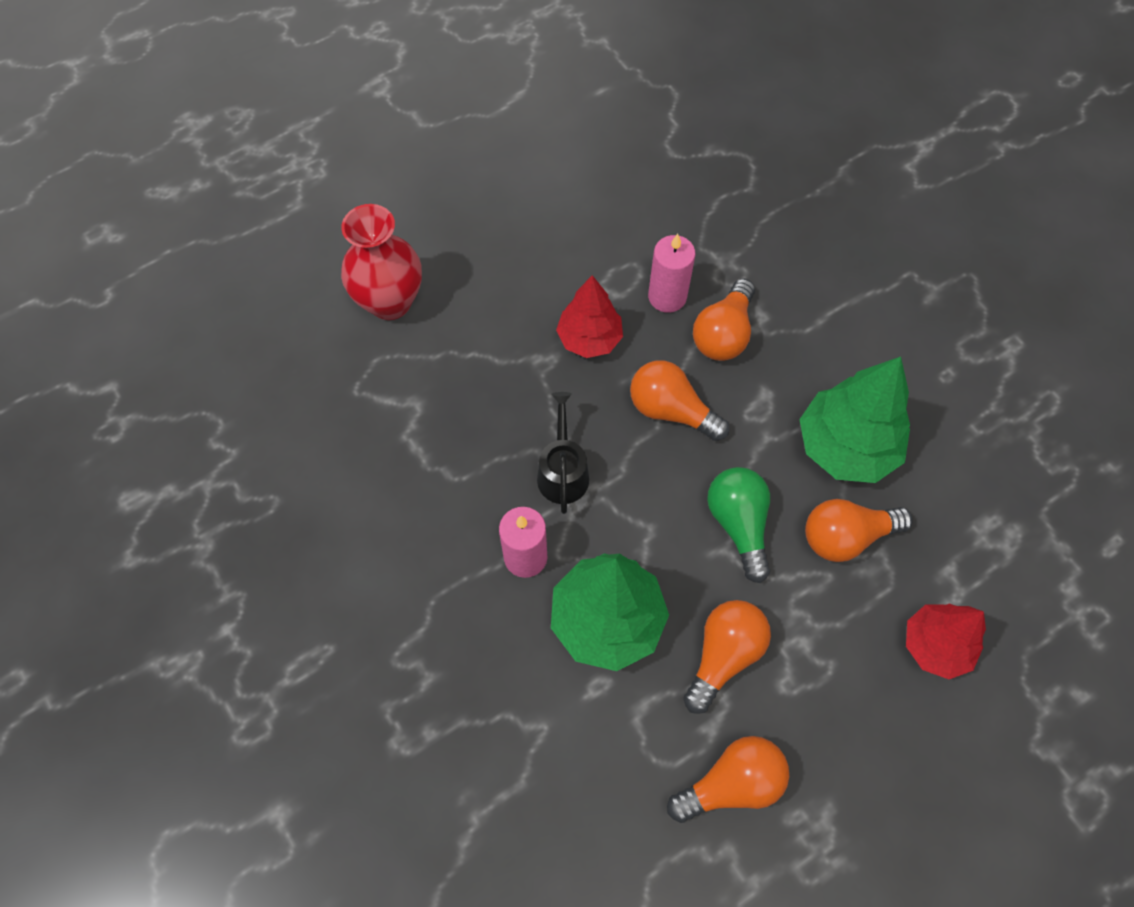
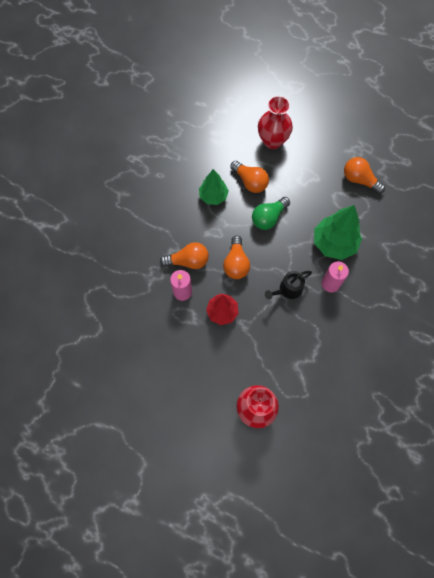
camera: 120 degrees left, 5 degrees up
orange light bulb [683,600,771,714] -> none
green tree [799,357,910,483] -> green tree [199,169,229,205], size x0.65
red tree [906,603,986,679] -> red vase [258,96,293,149]

